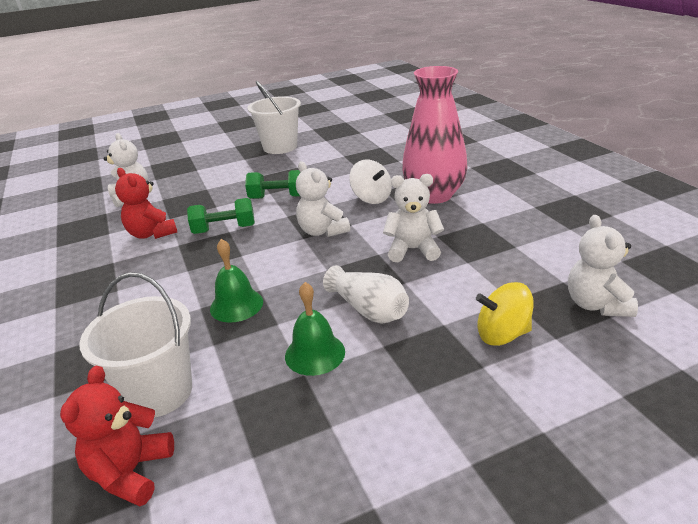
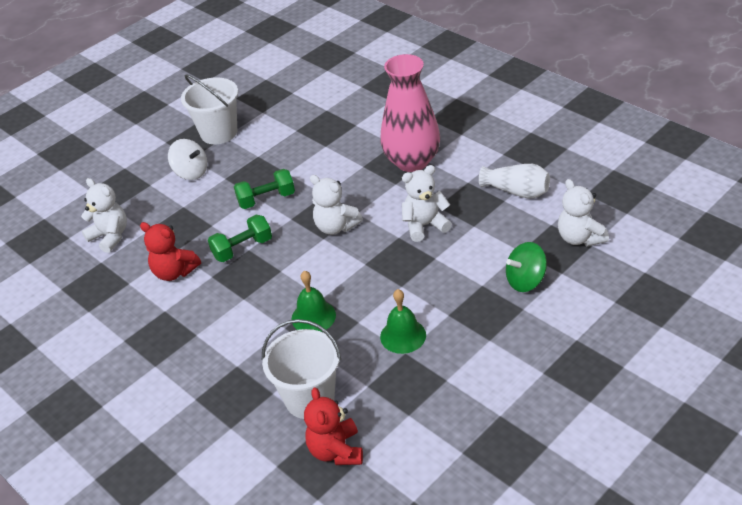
camera: 20 degrees left, 10 degrees up
white vase [323,265,409,324] -> white vase moved to [479,164,550,199]
white spinning top [349,160,392,204] -> white spinning top moved to [168,139,207,180]
yellow spinning top [476,282,534,346] -> green spinning top [506,242,547,292]

